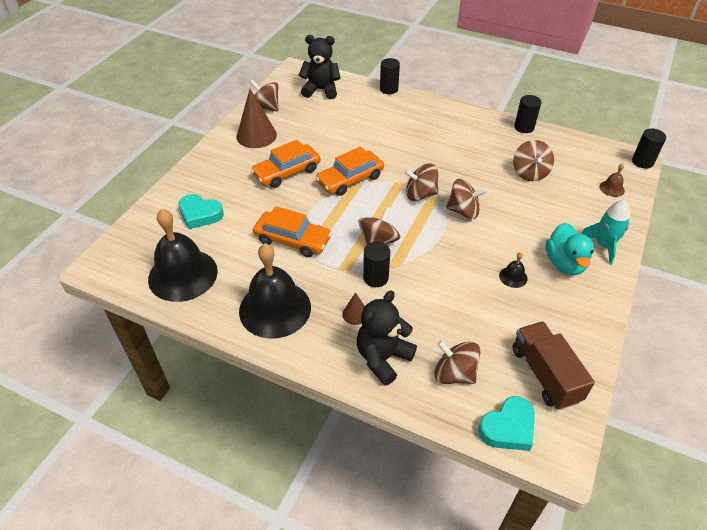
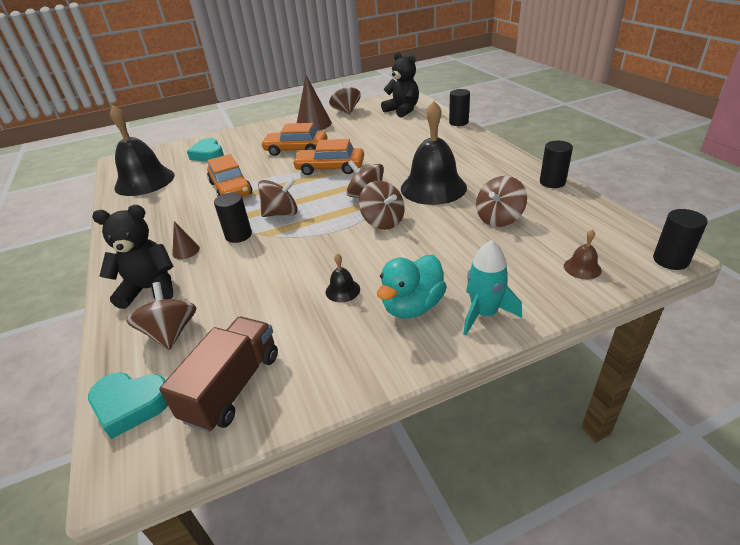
camera: 45 degrees right, 10 degrees down
black bell [239,244,311,339] -> black bell moved to [401,101,467,205]

